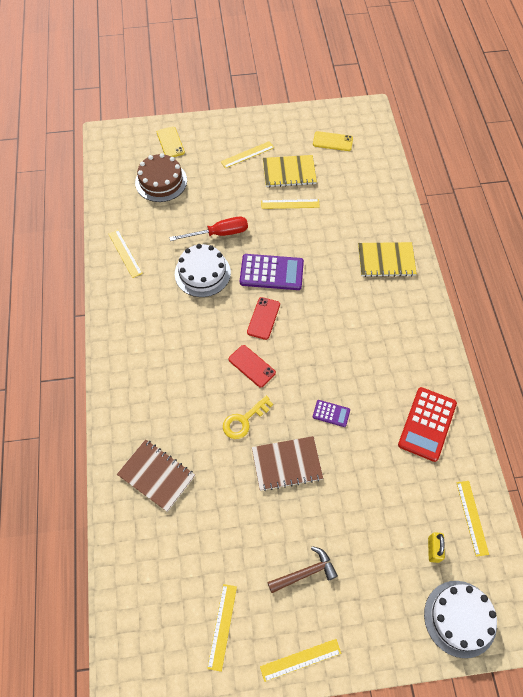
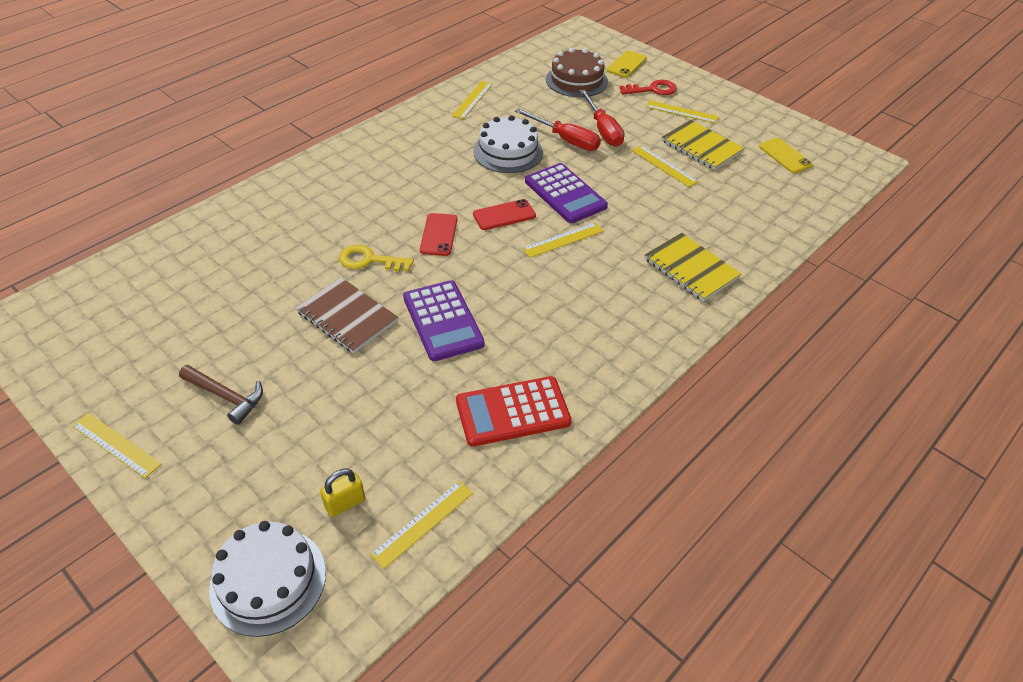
camera: 50 degrees right, 15 degrees down
brown notebook [117,439,195,512] -> none
yellow ruler [207,584,237,672] -> yellow ruler moved to [522,222,604,258]
purple calculator [313,400,350,427] -> purple calculator [403,280,485,361], size x1.99
none -> red screwdriver [580,89,625,147]
none -> red key [620,80,677,95]

